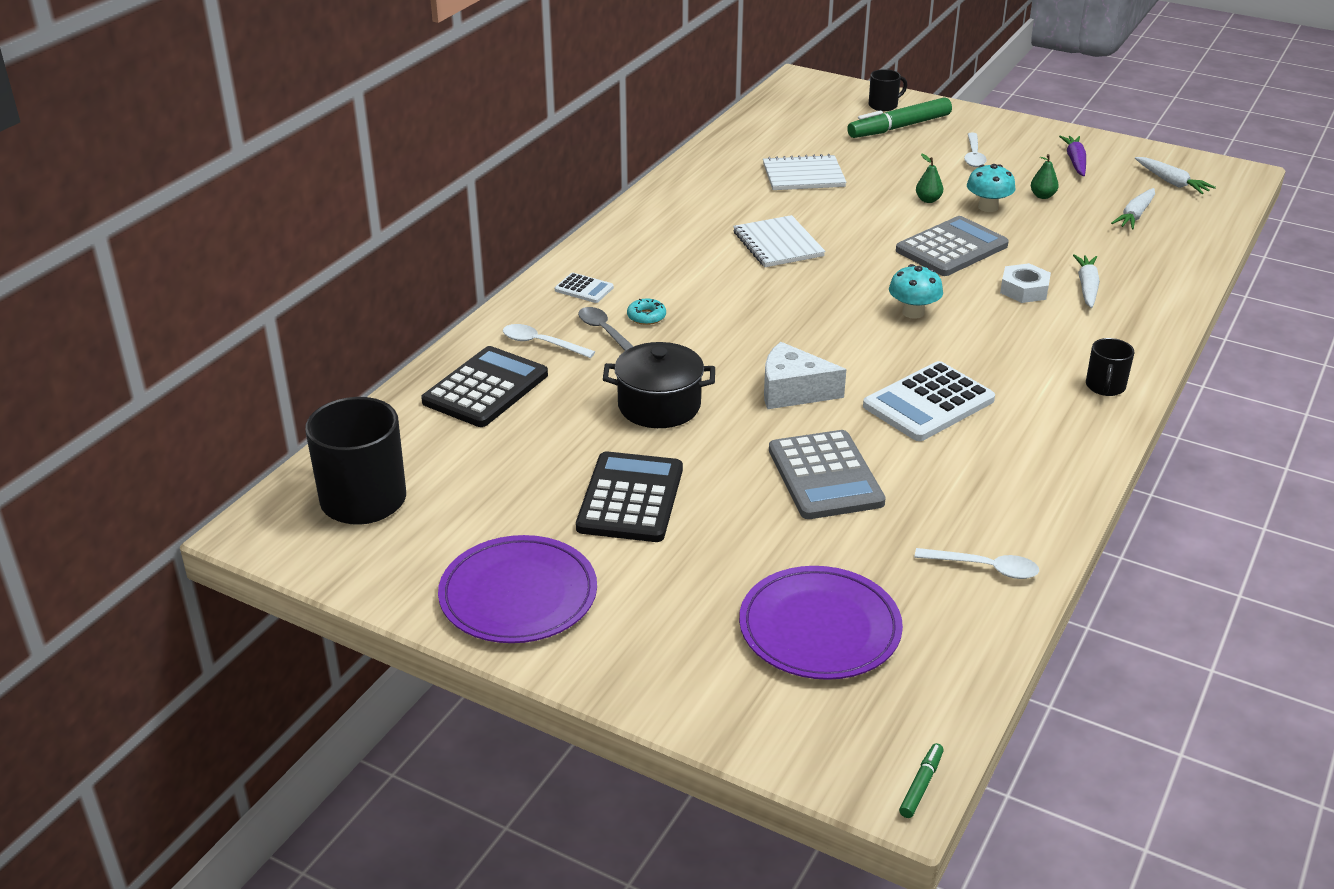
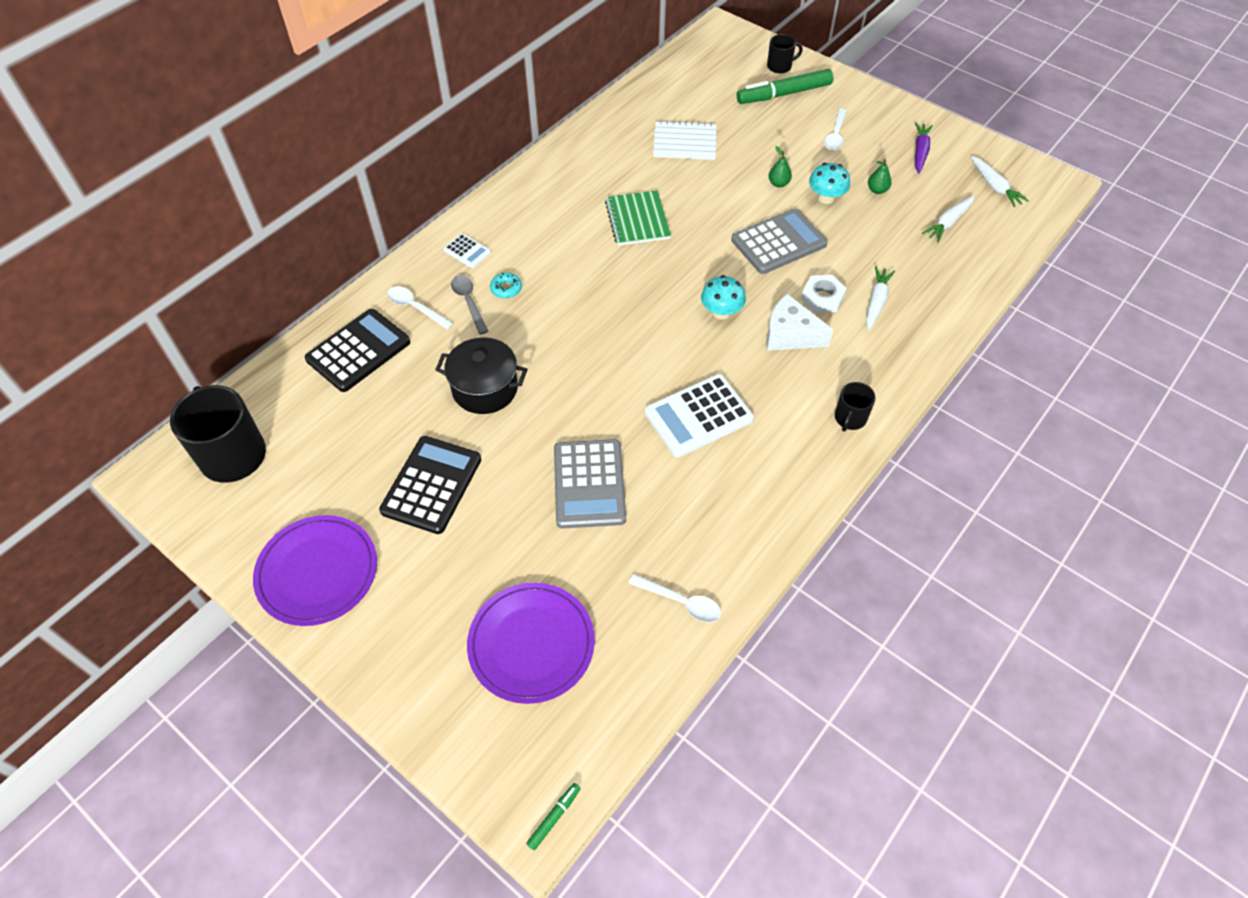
camera: 10 degrees right, 20 degrees up
white notebook [733,215,825,267] -> green notebook [605,191,671,246]
white cheese [764,342,846,409] -> white cheese moved to [766,294,833,351]

